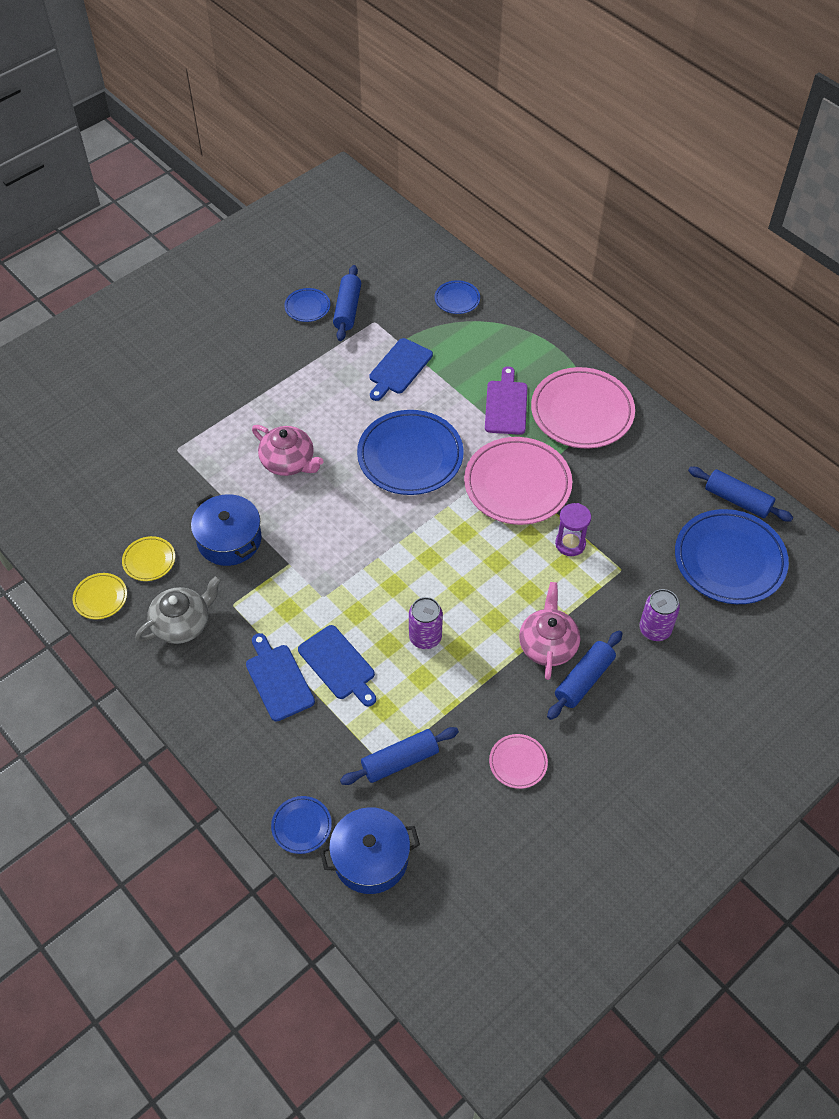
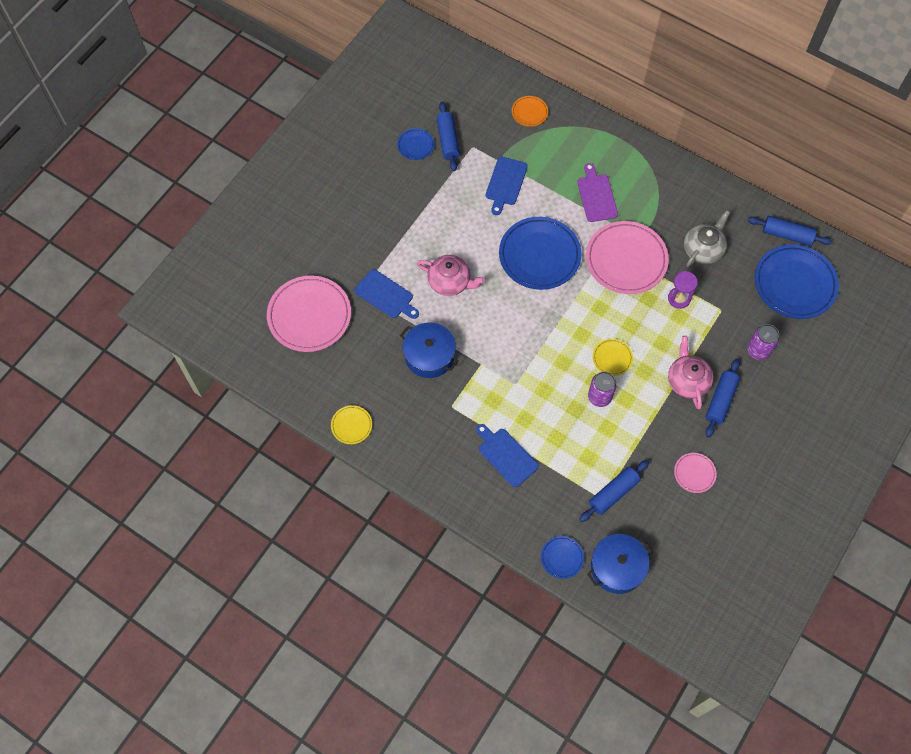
camera: 15 degrees left, 10 degrees up
yellow plate [122,536,175,581] -> yellow plate moved to [593,339,633,376]
grey teapot [135,576,221,644] -> grey teapot moved to [684,210,730,268]
blue cutting board [298,625,376,706] -> blue cutting board moved to [355,269,419,319]
blue plate [435,280,480,314] -> orange plate [512,96,548,127]
pink plate [531,367,635,448] -> pink plate moved to [267,275,351,352]

